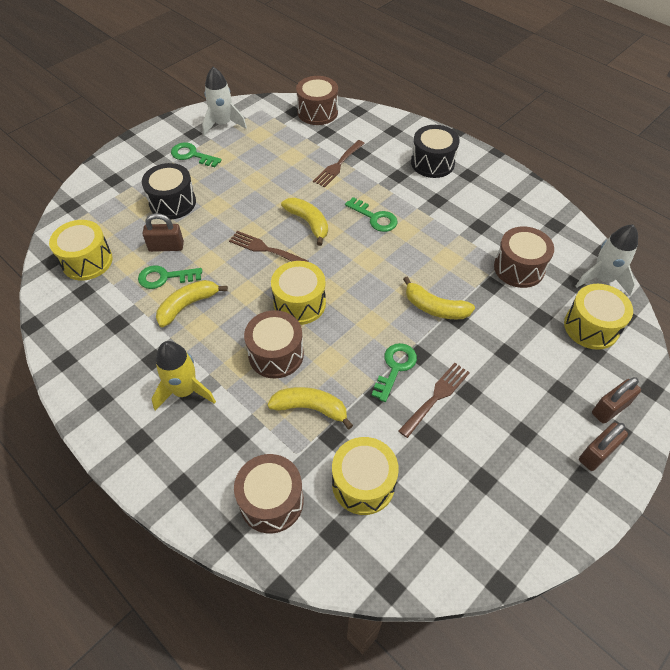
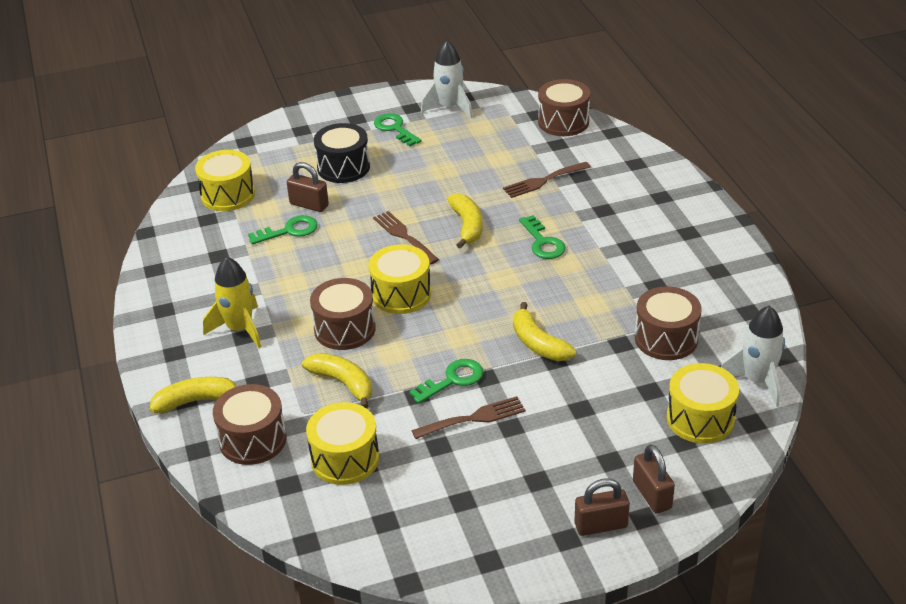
camera: 30 degrees right, 15 degrees down
green key [138,265,202,289] -> green key turned 135 degrees clockwise [248,215,318,245]
yellow banana [156,280,228,327] -> yellow banana moved to [150,377,237,413]
black drum [411,125,459,178] -> none
brown padlock [592,377,641,424] -> brown padlock turned 75 degrees clockwise [633,444,675,514]

